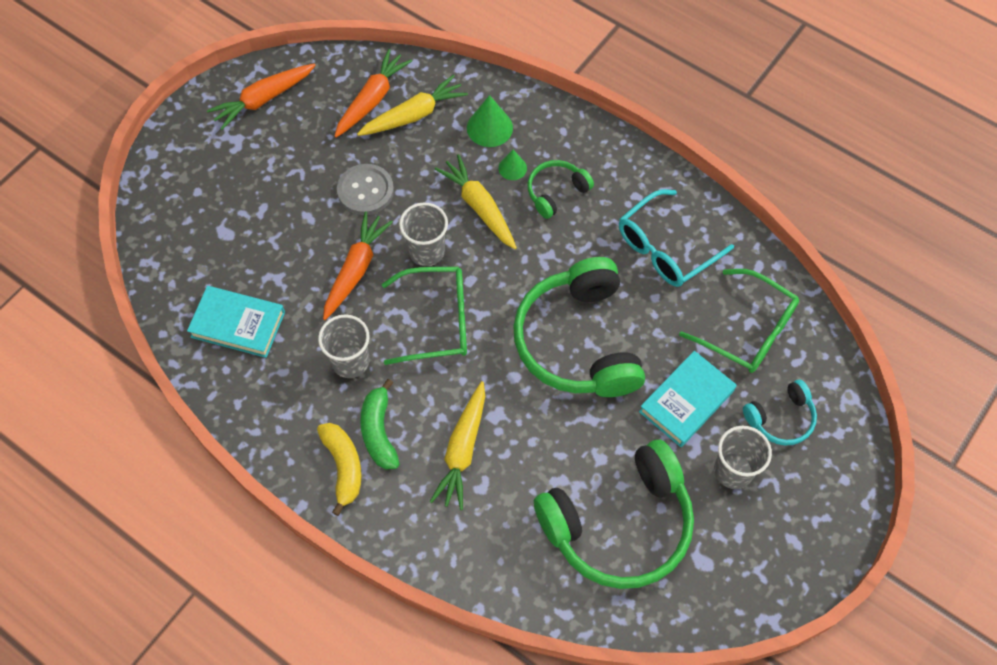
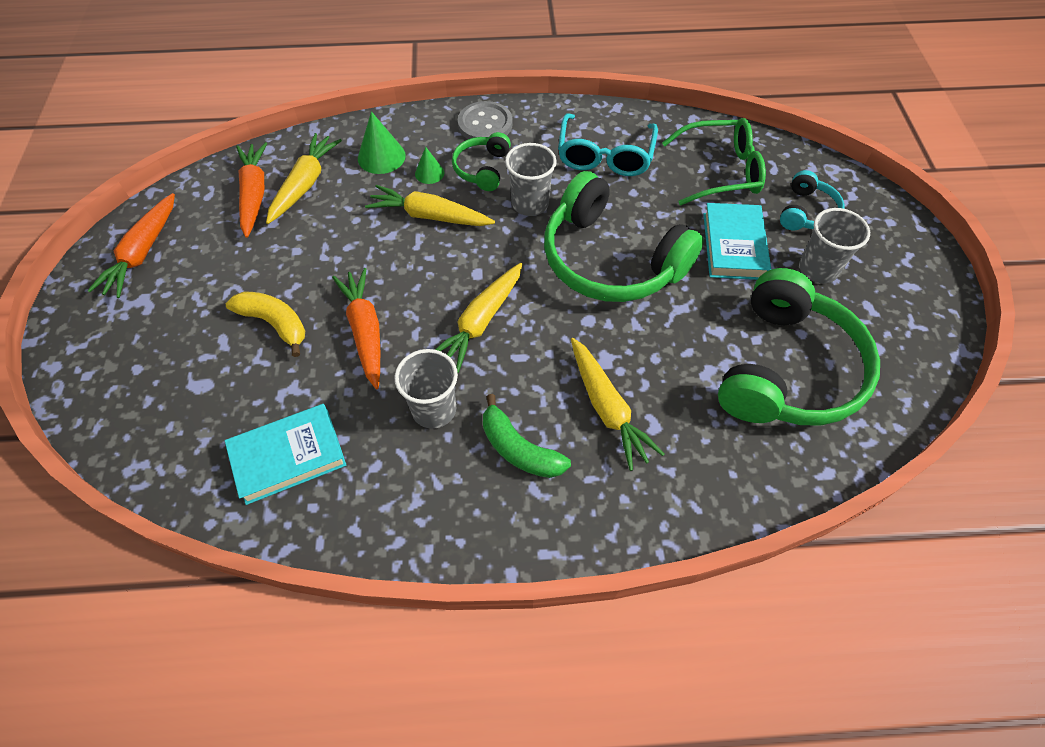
camera: 40 degrees left, 5 degrees down
yellow banana [317,423,362,516] -> yellow banana moved to [226,291,305,357]
grey button [337,164,394,215] -> grey button moved to [458,101,513,139]
green glasses [382,267,467,365] -> yellow carrot [435,263,522,373]
grey cup [399,203,448,266] -> grey cup moved to [505,143,557,216]

